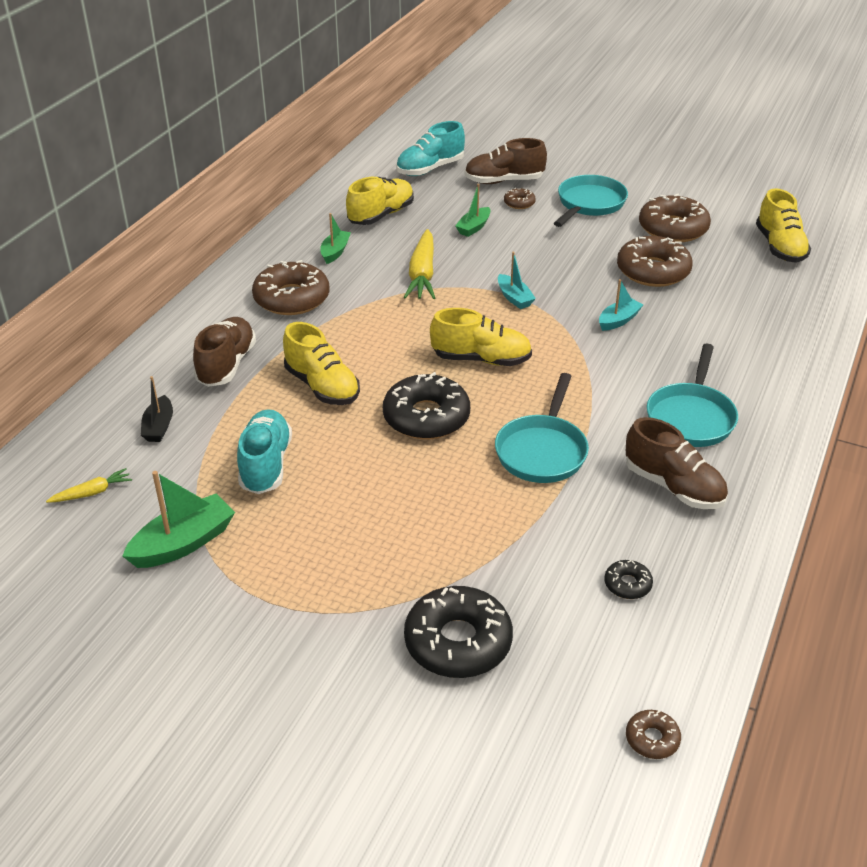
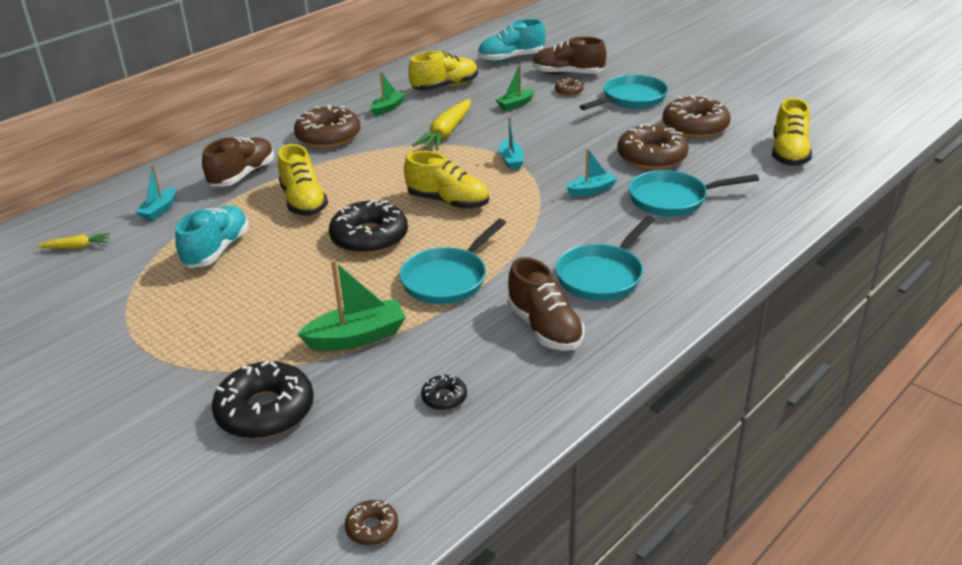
camera: 20 degrees right, 5 degrees down
green boat [122,471,235,568] -> green boat moved to [297,260,406,351]
black boat [141,376,173,442] -> turquoise boat [135,165,176,221]
none -> turquoise pan [629,170,759,216]

